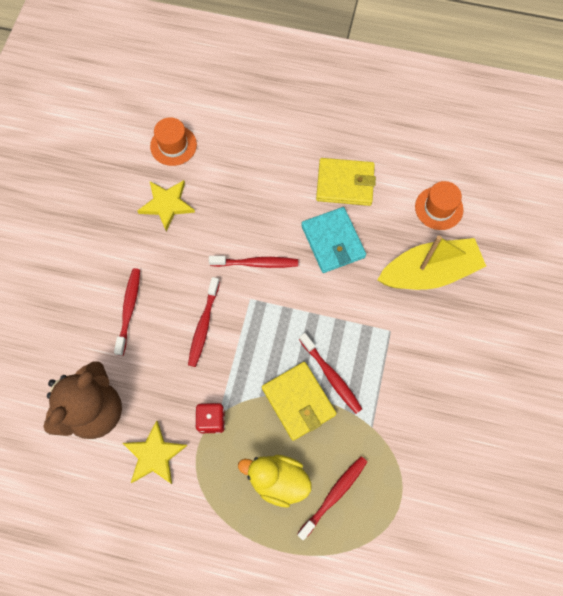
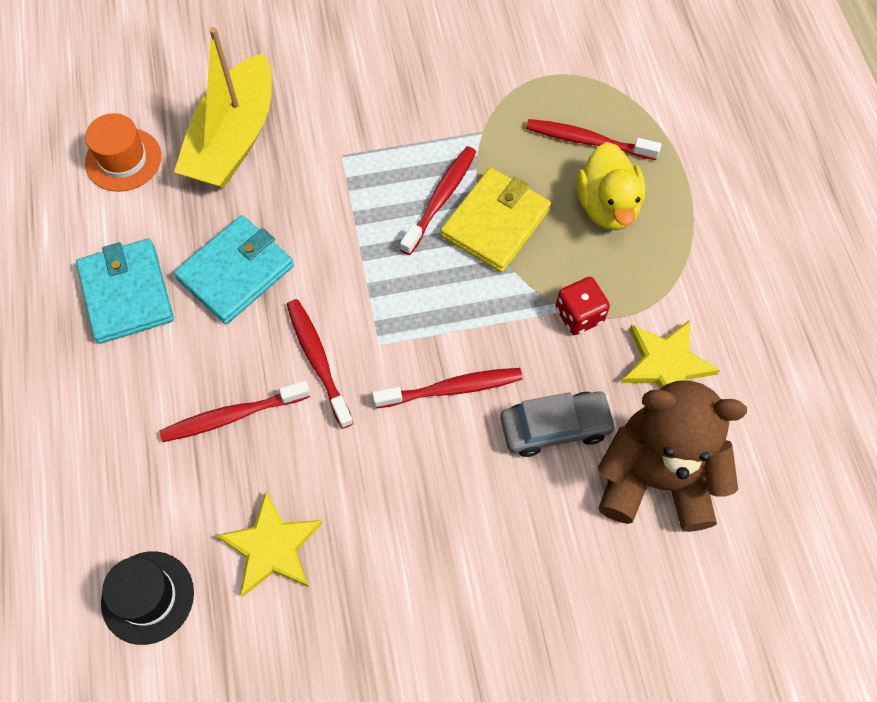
camera: 115 degrees left, 5 degrees down
red toothbrush [114,268,140,356] -> red toothbrush moved to [159,381,310,442]
orange hat [150,117,197,166] -> black hat [101,551,194,645]
yellow wallet [316,158,376,206] -> turquoise wallet [76,238,174,344]
yellow boat [378,235,486,290] -> yellow boat turned 120 degrees counterclockwise [174,27,272,188]
none -> grey car [500,391,616,457]

